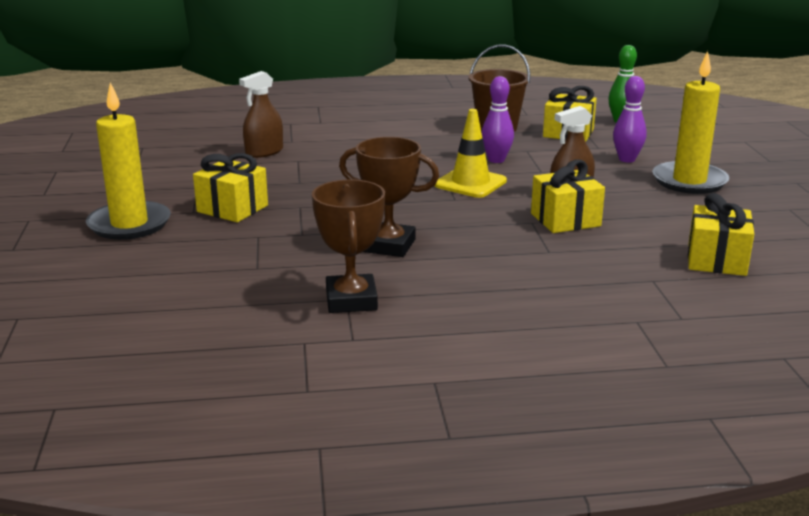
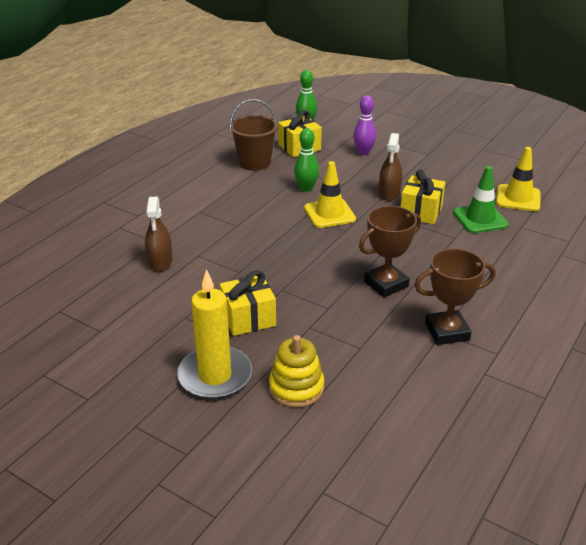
camera: 50 degrees left, 10 degrees up
brown trophy [312,179,385,313] -> brown trophy turned 45 degrees counterclockwise [414,248,496,345]
purple bowling pin [482,76,514,163] -> green bowling pin [294,128,319,192]
yellow candle [652,51,729,194] -> none
yellow gift [688,193,754,276] -> yellow traffic cone [496,147,540,211]
none -> yellow stacking toy [269,335,324,407]
none -> green traffic cone [453,166,509,233]

